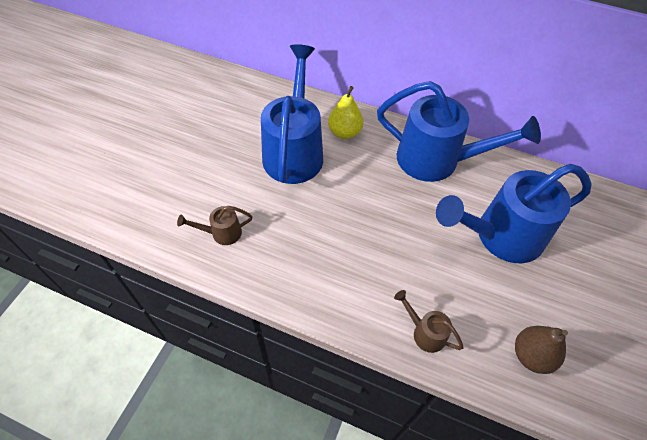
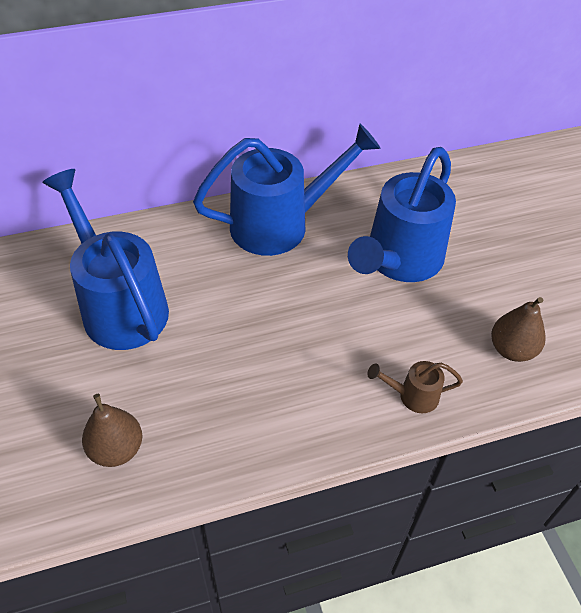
camera: 40 degrees left, 5 degrees down
brown watering can [177,206,252,245] -> brown pear [82,394,142,467]
yellow pear [328,86,363,139] -> none

